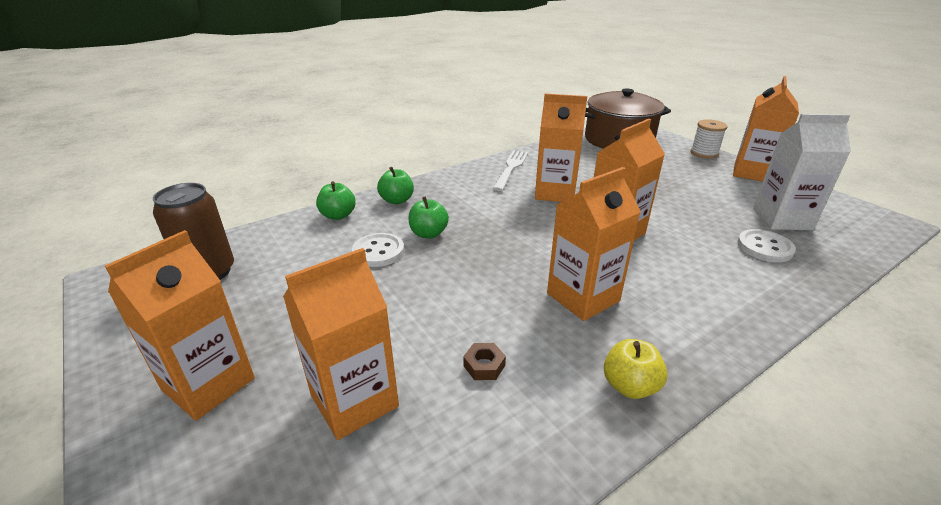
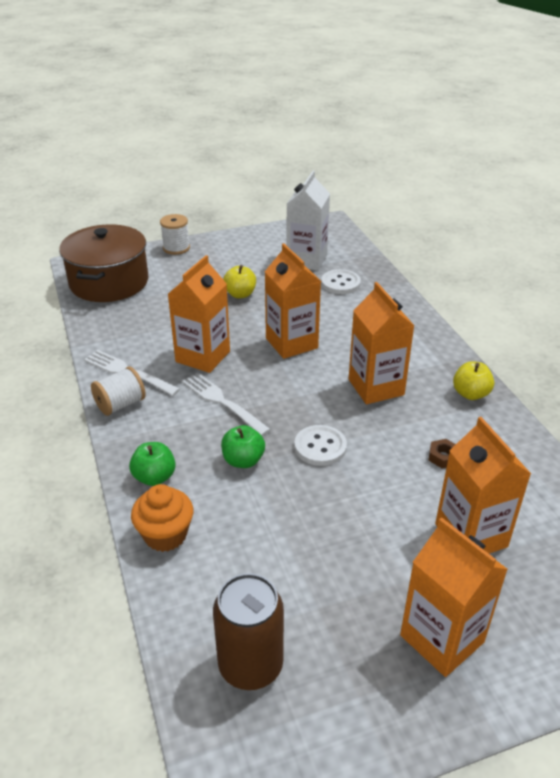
camera: 75 degrees left, 5 degrees up
green apple [316,181,356,220] -> orange cupcake [131,484,193,552]
white button [352,233,404,267] -> white button moved to [294,425,347,466]
orange carton [733,76,799,182] -> none
none -> white spool [91,367,146,416]
none -> white fork [182,372,271,436]
none -> yellow apple [223,265,256,298]

